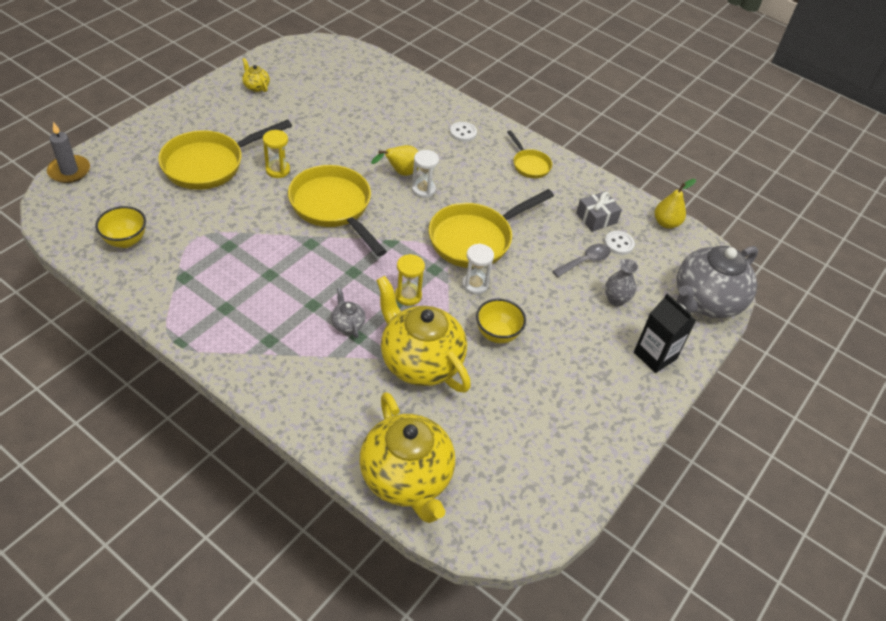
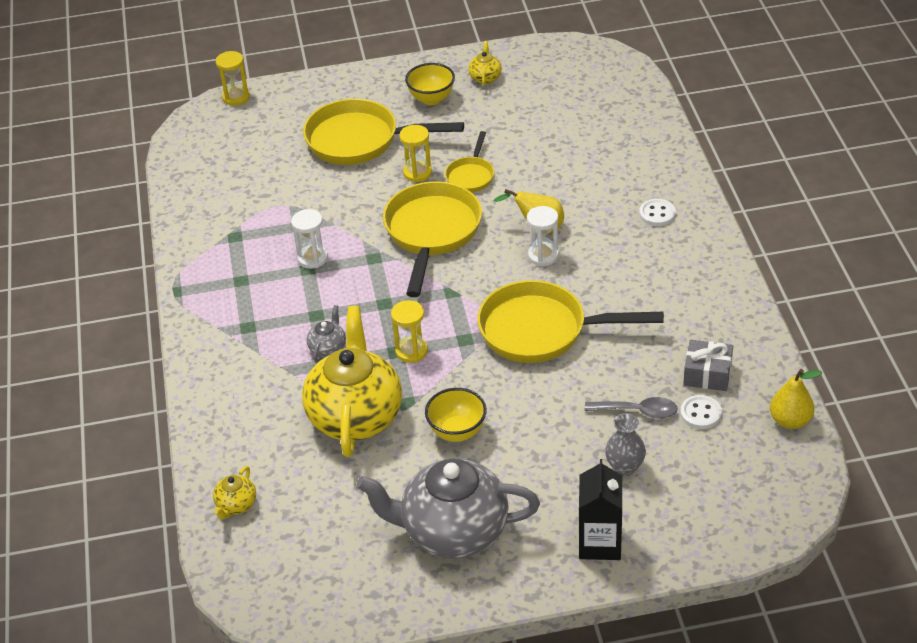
camera: 50 degrees right, 5 degrees down
grey candle [47,122,90,183] -> yellow hourglass [216,51,250,105]
yellow bowl [95,206,146,248] -> yellow bowl moved to [405,63,455,105]
yellow teapot [360,392,455,523] -> yellow teapot [213,466,256,520], size x0.41
white hourglass [462,243,494,294] -> white hourglass moved to [291,209,328,269]
yellow pan [507,130,552,178] -> yellow pan moved to [445,131,494,192]
grey teapot [676,246,758,318] -> grey teapot moved to [356,458,540,559]

